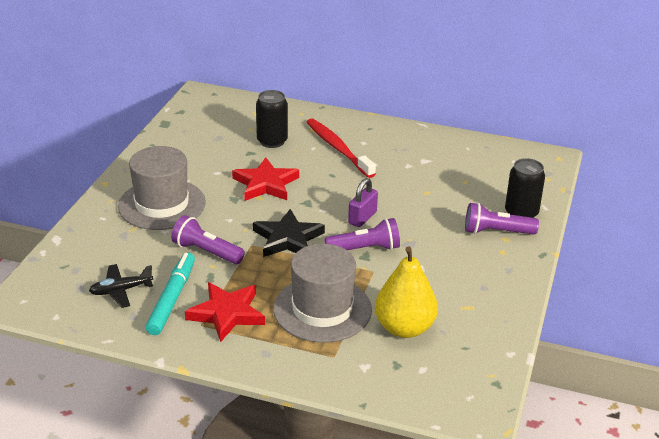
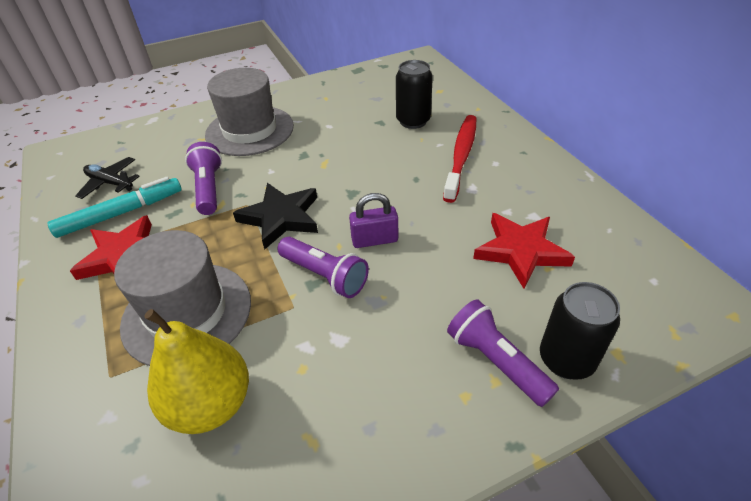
camera: 50 degrees right, 10 degrees up
red star [232,157,299,201] -> red star moved to [473,213,575,289]

